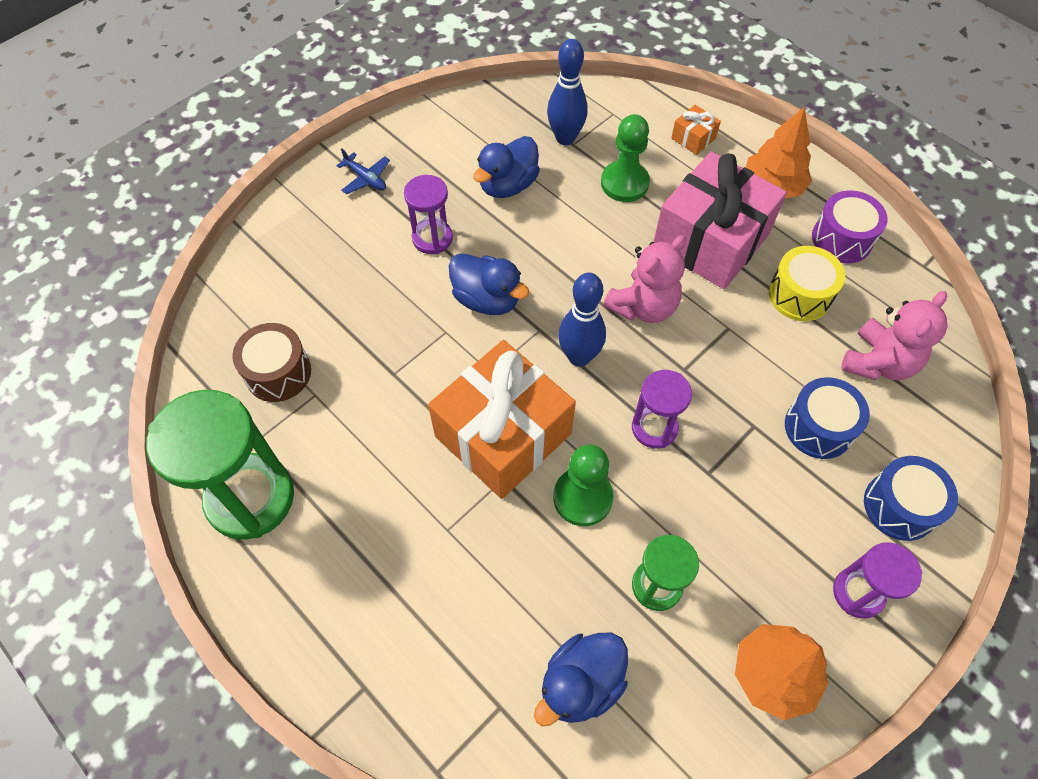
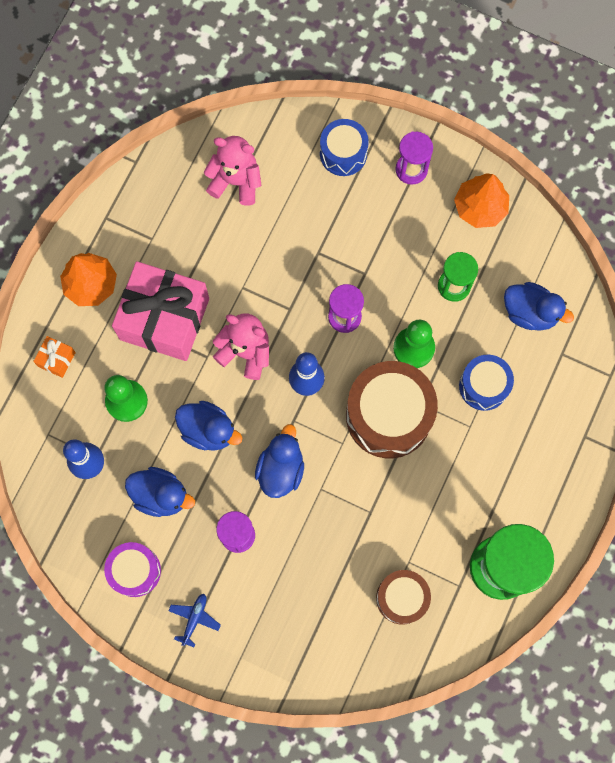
camera: 110 degrees left, 15 degrees up
orange gift [428,340,576,499] -> brown drum [346,361,438,458]
yellow drum [769,246,845,321] -> none
blue drum [785,377,870,459] -> blue drum moved to [459,355,514,411]
purple drum [812,190,888,263] -> purple drum moved to [104,542,161,597]
none -> blue duck [175,401,242,451]

